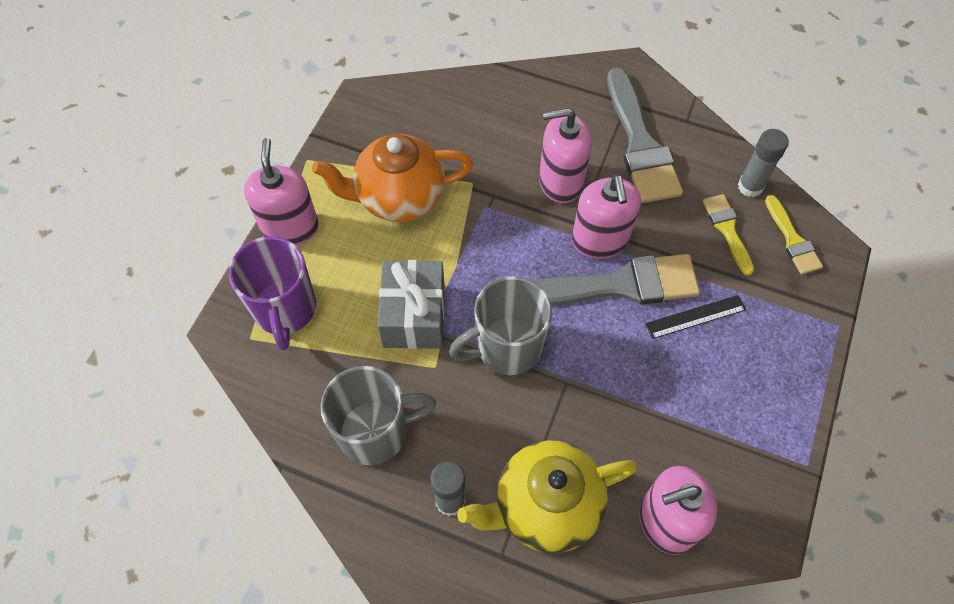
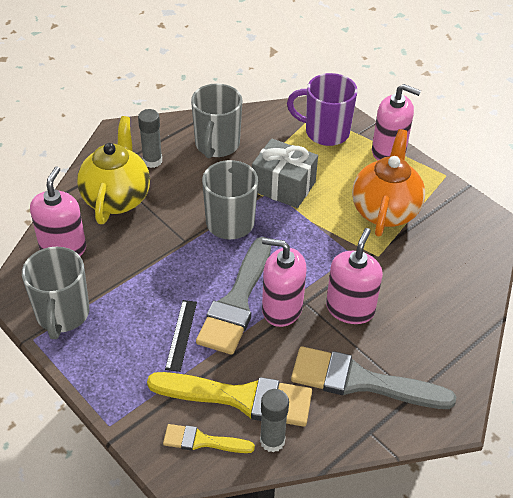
camera: 115 degrees right, 15 degrees down
yellow brush [703,194,754,276] -> yellow brush [147,372,312,427], size x1.89
none -> grey mug [22,247,89,339]

